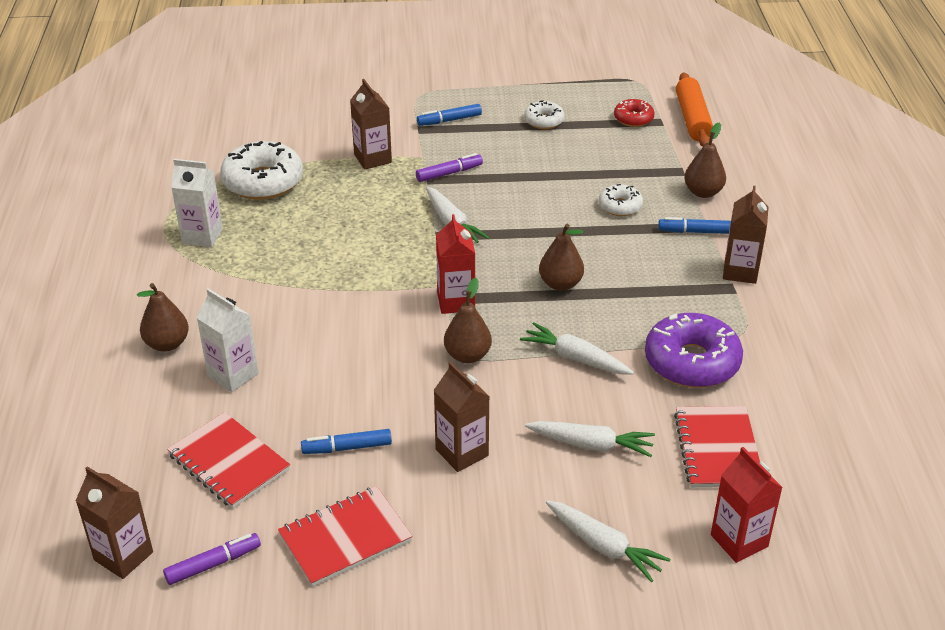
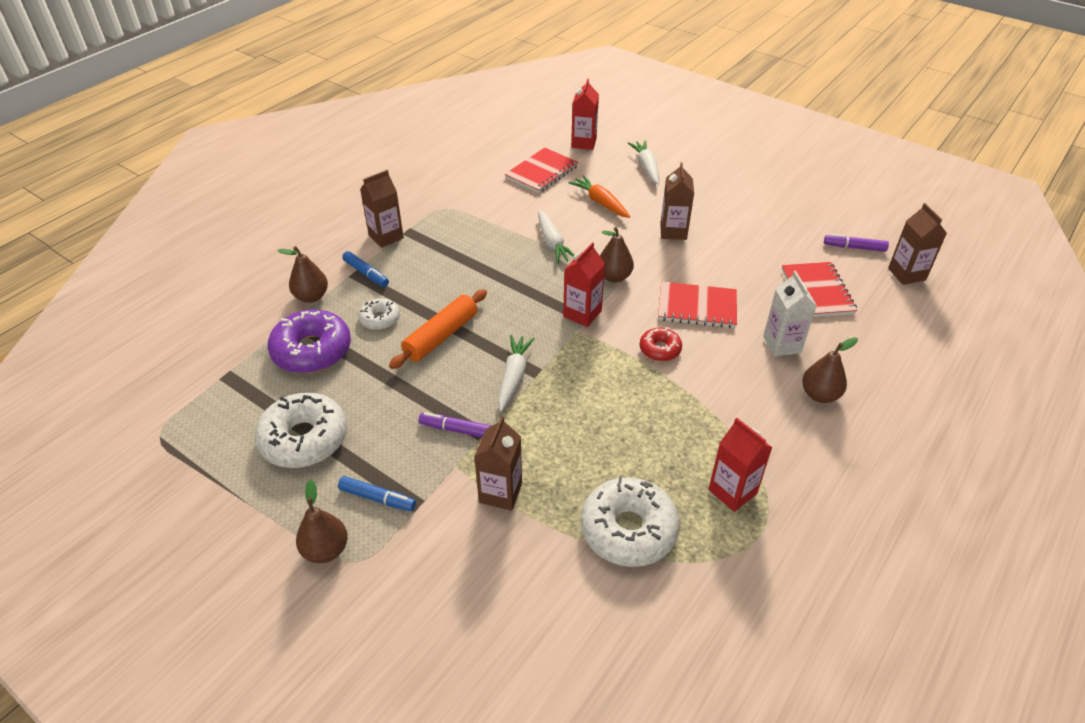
camera: 140 degrees left, 5 degrees up
white carton [171,159,223,247] -> red carton [708,418,773,512]
red notebook [278,486,413,587] -> red notebook moved to [658,282,737,328]
blue marker [301,429,392,454] -> none
white donut [524,100,565,129] -> white donut [255,392,347,468], size x1.89
white carrot [525,421,655,457] -> orange carrot [569,175,630,218]
brown pear [539,224,584,291] -> brown pear moved to [296,479,348,563]
red donut [614,99,655,127] -> red donut moved to [640,328,682,361]
purple donut [645,313,743,388] -> purple donut moved to [268,309,351,373]
orange rolling pin [676,72,713,147] -> orange rolling pin moved to [389,289,487,369]

